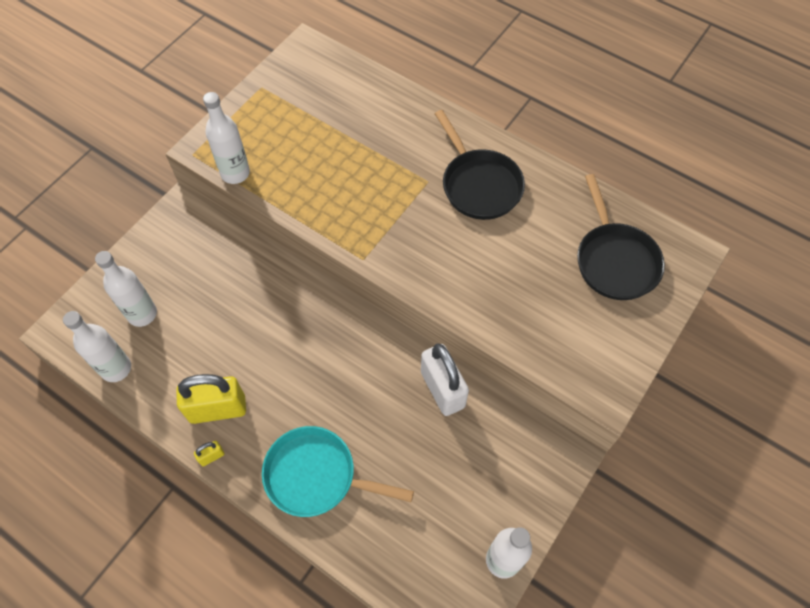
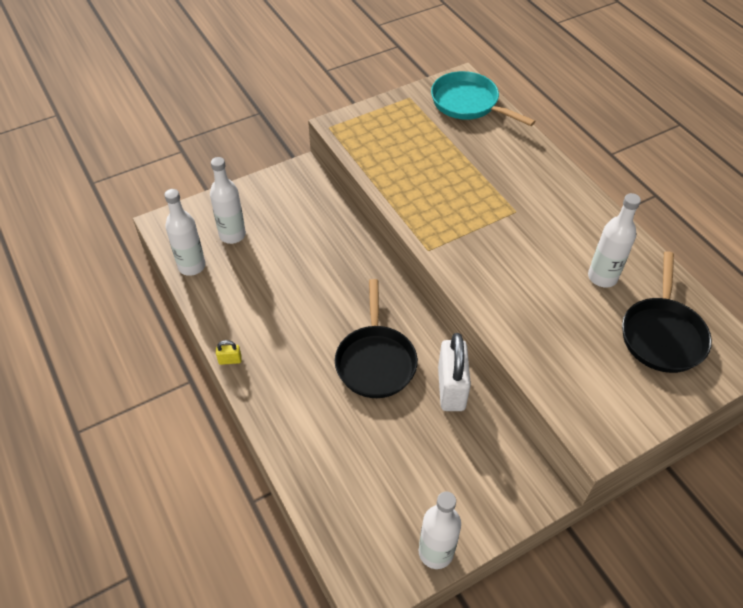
camera: 25 degrees right, 10 degrees down
yellow padlock [176,374,246,424] -> none
white bottle [203,92,250,184] -> white bottle moved to [588,193,641,287]
turquoise pan [262,426,414,517] -> turquoise pan moved to [431,71,535,126]
black pan [435,110,525,220] -> black pan moved to [335,279,418,398]

